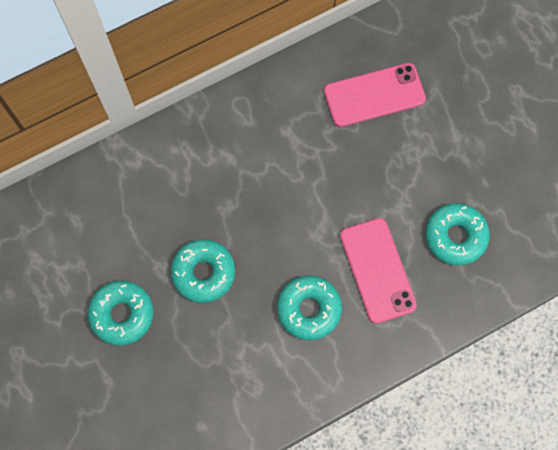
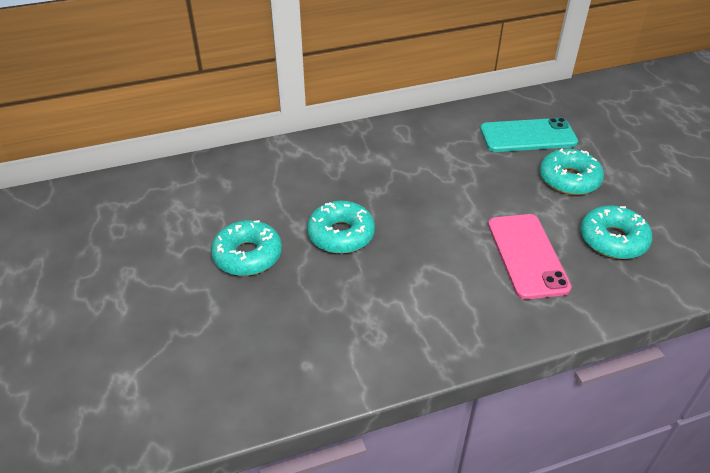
camera: 10 degrees right, 30 degrees down
turquoise donut [277,275,342,340] -> turquoise donut moved to [540,148,604,195]
pink phone [324,63,426,127] -> turquoise phone [480,118,578,152]

